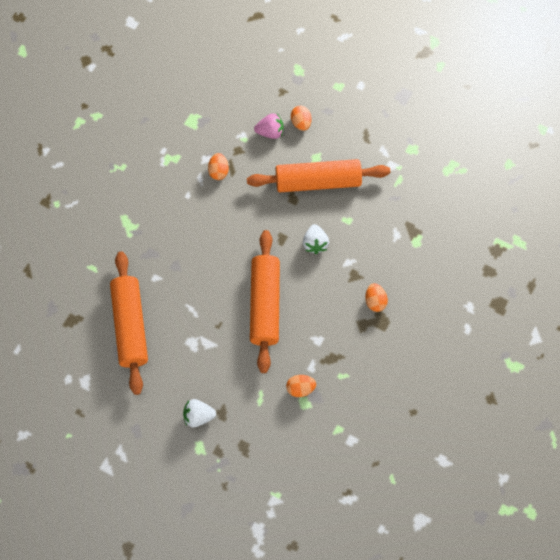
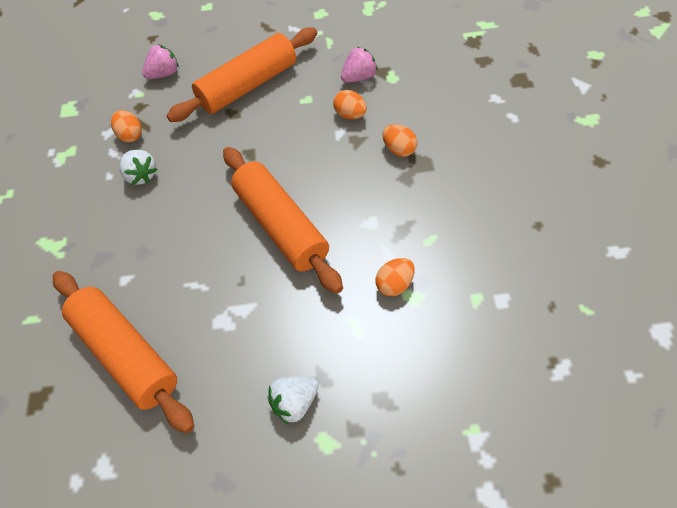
camera: 30 degrees left, 10 degrees down
orange egg [291,106,312,131] -> orange egg moved to [333,90,367,119]
white strawberry [303,224,329,254] -> white strawberry moved to [120,150,158,185]
none -> pink strawberry [341,47,378,83]

